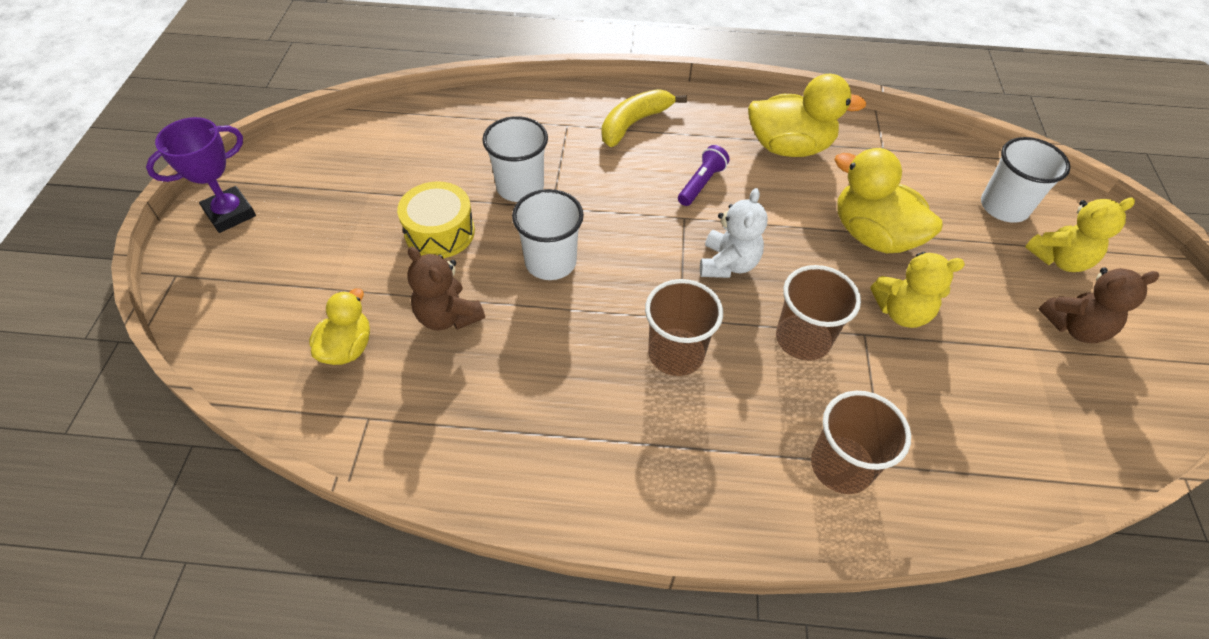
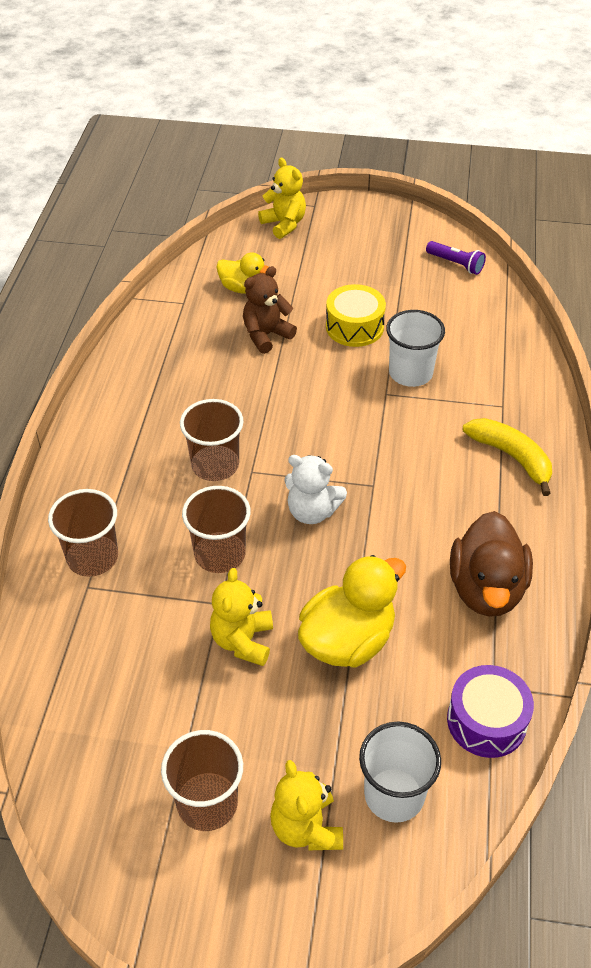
camera: 95 degrees right, 5 degrees down
purple trophy [146,117,256,233] -> none
white cup [512,189,584,280] -> none
purple flashlight [678,145,730,206] -> purple flashlight moved to [426,241,486,275]
yellow duck [748,74,867,157] -> brown duck [450,511,533,617]
brown teddy bear [1039,267,1159,343] -> brown cup [161,730,243,831]
none -> yellow teddy bear [258,158,306,239]
none -> purple drum [447,665,534,758]

